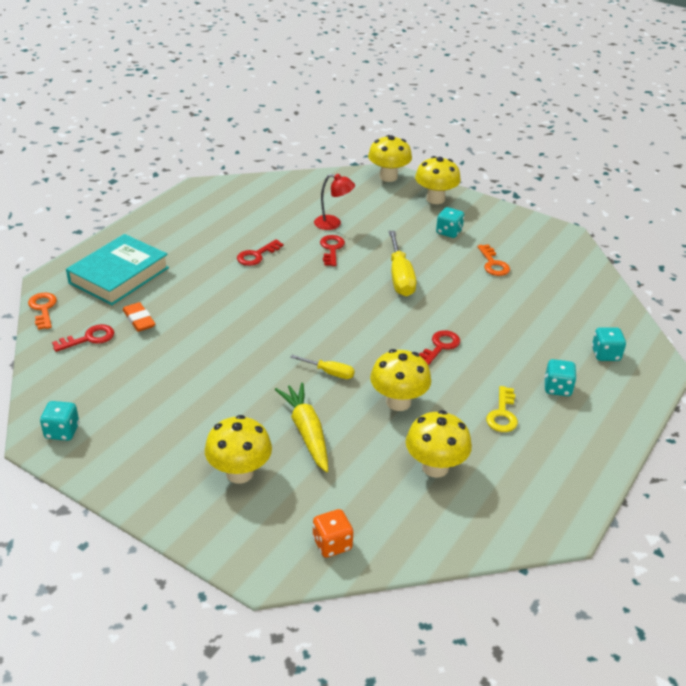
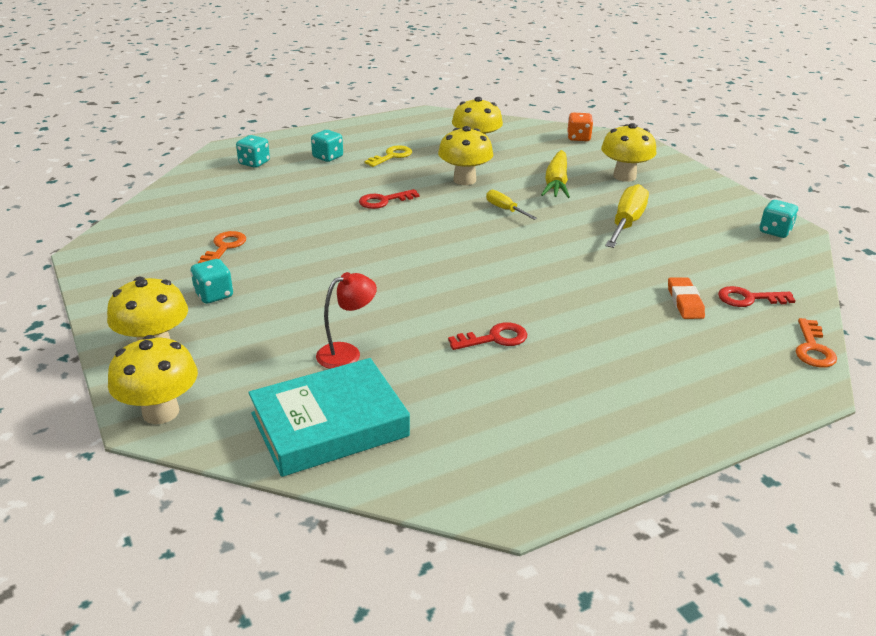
camera: 150 degrees left, 5 degrees down
turquoise book [66,234,169,305] -> turquoise book moved to [248,358,410,477]
red lamp [314,174,355,230] -> red lamp turned 105 degrees clockwise [316,272,377,369]
red key [320,235,345,266] -> none
yellow screwdriver [389,231,416,296] -> yellow screwdriver moved to [605,184,649,248]

